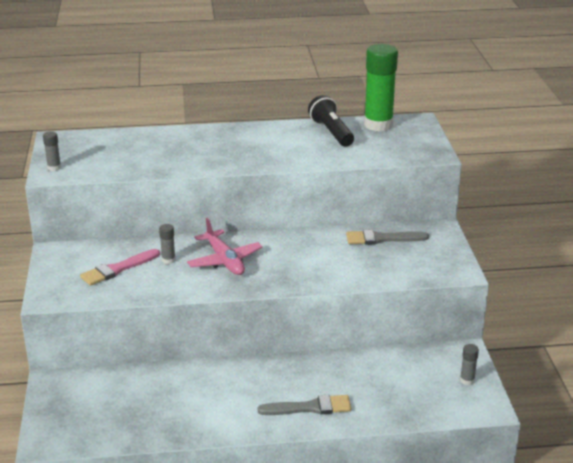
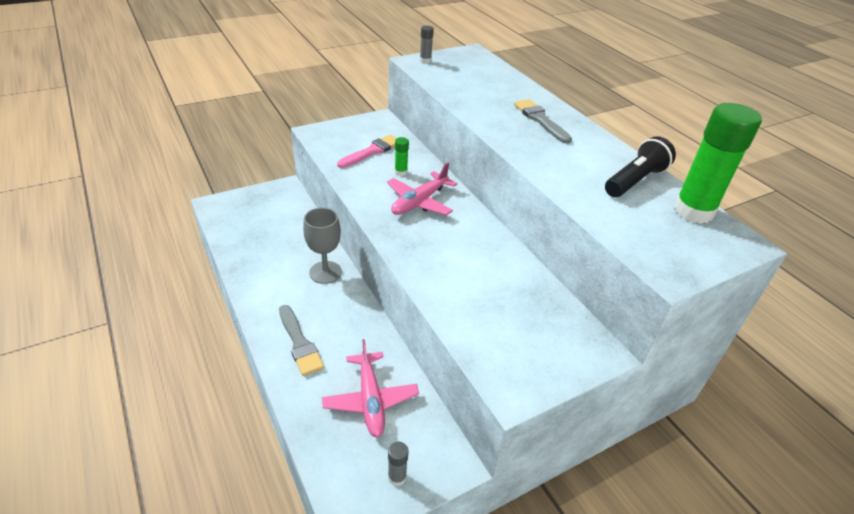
camera: 65 degrees right, 10 degrees up
pink brush [80,249,160,286] -> pink brush turned 105 degrees clockwise [337,135,397,168]
grey glue stick [159,224,176,264] -> green glue stick [395,137,409,176]
grey brush [346,230,429,245] -> grey brush moved to [514,99,572,144]
none -> grey goblet [303,208,342,284]
none -> pink plane [322,339,419,438]

